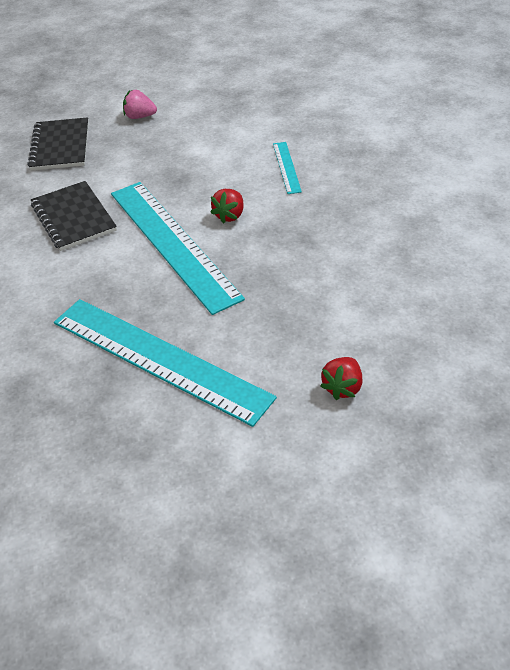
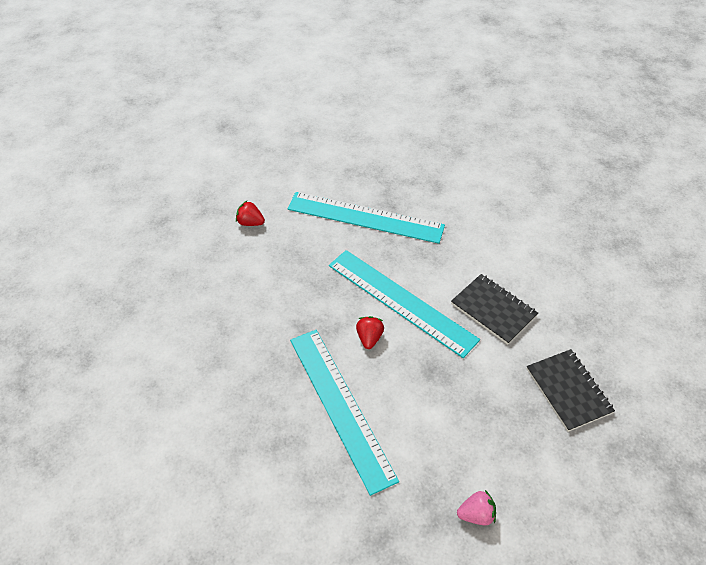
camera: 160 degrees right, 5 degrees up
pink strawberry [123,90,157,119] -> pink strawberry moved to [457,490,496,525]
turquoise ruler [273,142,302,194] -> turquoise ruler [290,330,399,496], size x2.30
red strawberry [320,357,362,400] -> red strawberry turned 75 degrees counterclockwise [236,200,265,226]

